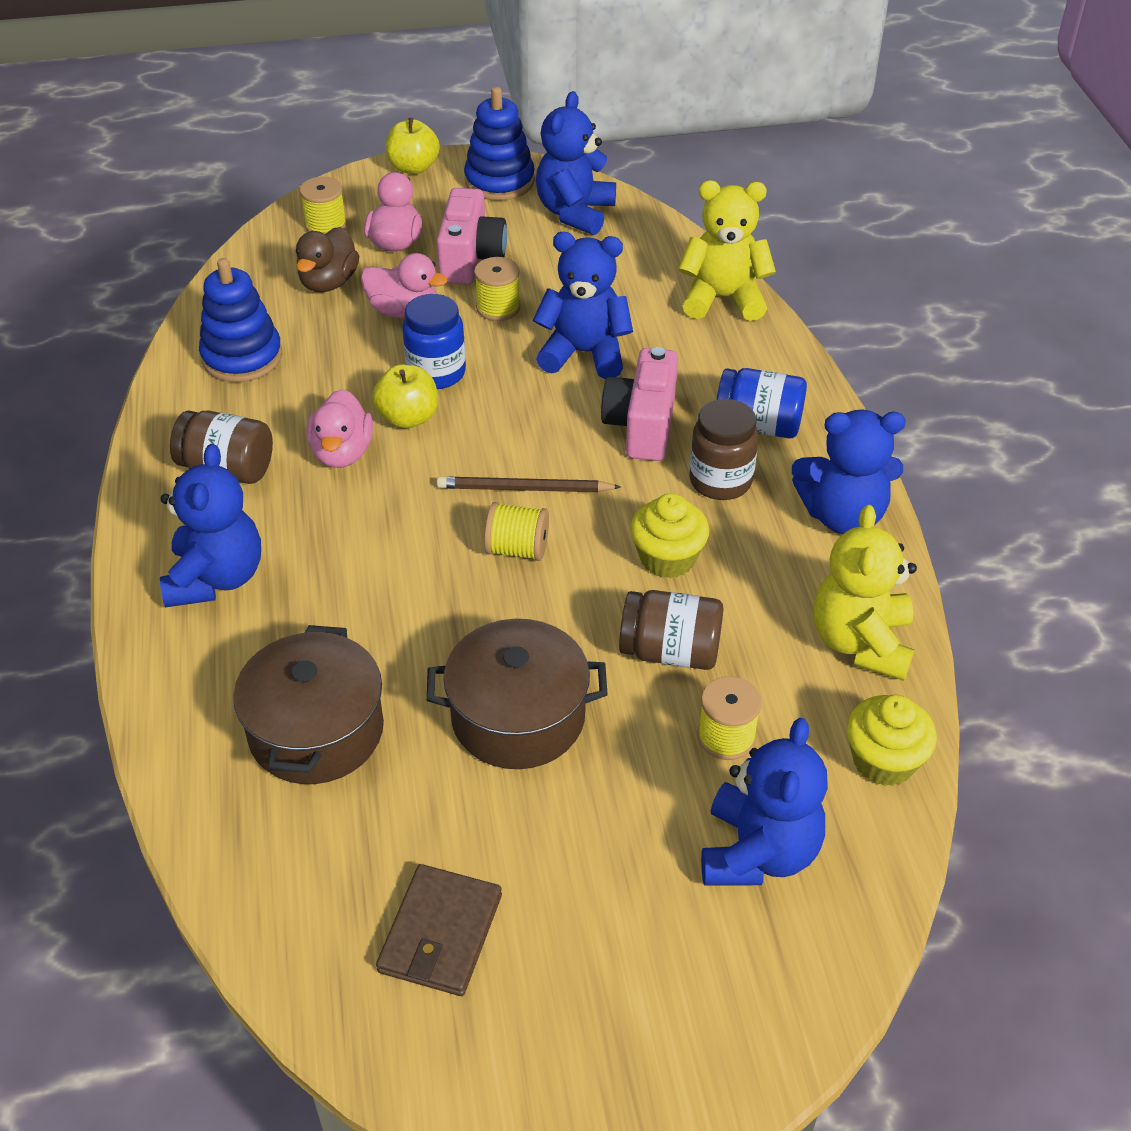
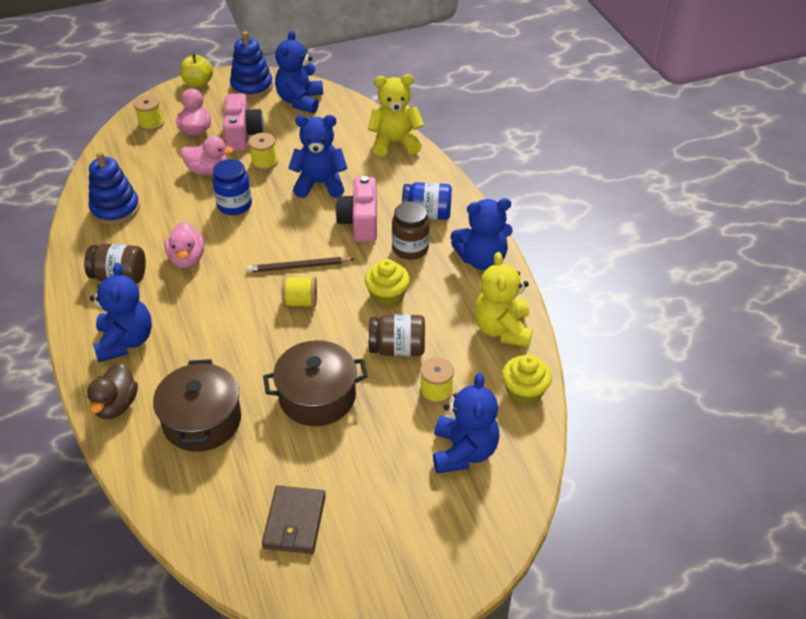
camera: 10 degrees left, 0 degrees up
brown duck [296,227,359,292] -> brown duck moved to [87,363,138,419]
yellow apple [372,364,438,429] -> none

